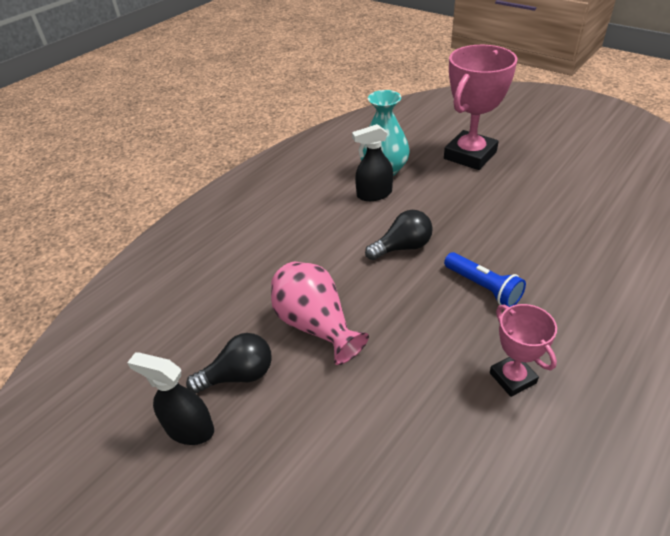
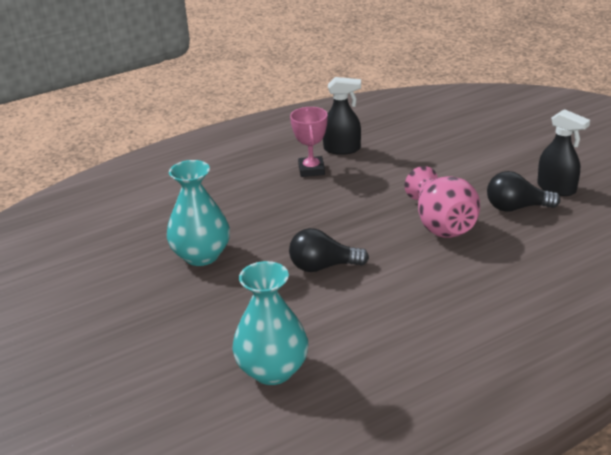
camera: 160 degrees left, 10 degrees down
black spray bottle [352,124,393,201] -> black spray bottle moved to [323,77,361,155]
pink trophy [444,45,518,170] -> none
blue flashlight [444,252,526,307] -> none
none -> turquoise vase [167,160,230,266]

